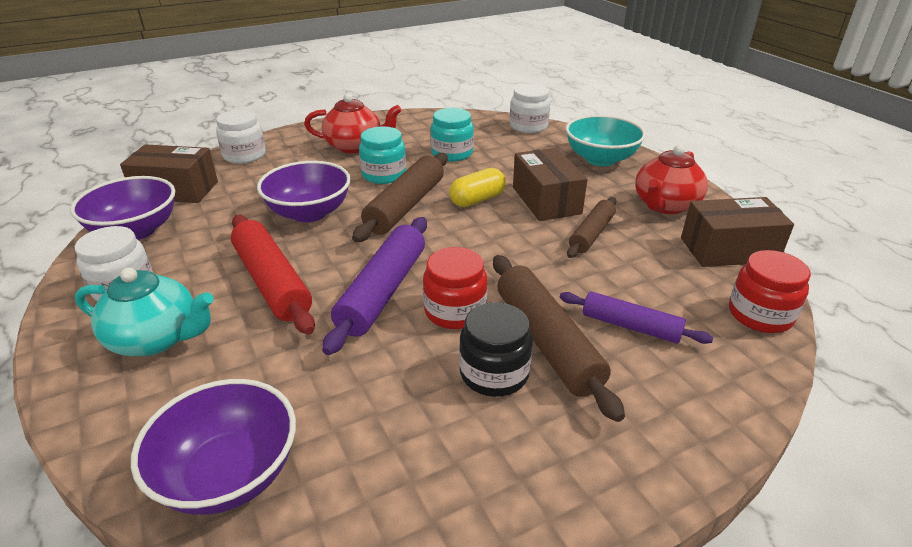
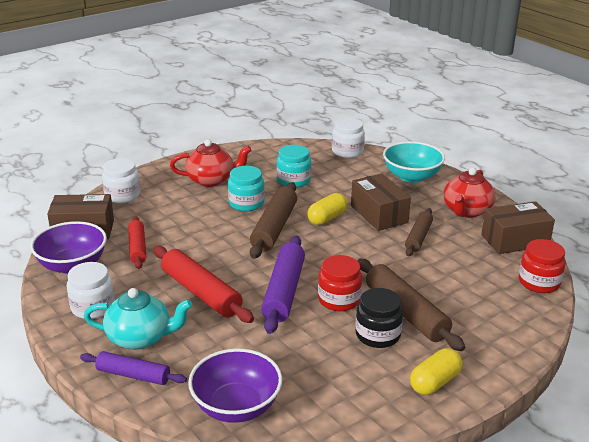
camera: 10 degrees left, 5 degrees down
purple bowl [257,161,351,223] -> none
purple rolling pin [560,292,713,344] -> purple rolling pin moved to [80,351,187,385]
none -> red rolling pin [128,216,146,269]
none -> yellow capsule [410,348,463,395]

